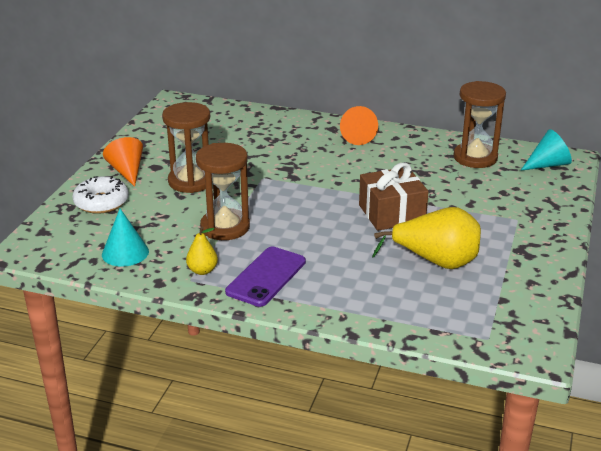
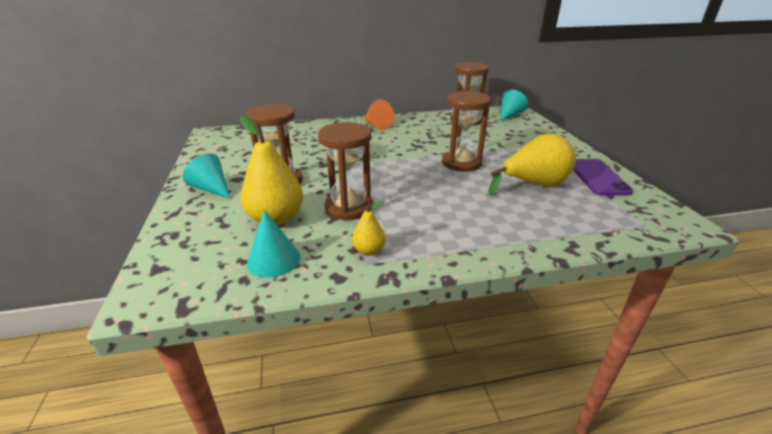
camera: 30 degrees left, 0 degrees up
white donut [73,176,129,214] -> none
orange cone [103,137,143,187] -> turquoise cone [183,153,231,199]
purple phone [225,247,306,307] -> purple phone moved to [573,159,633,196]
brown gift [359,162,429,231] -> brown hourglass [442,91,491,172]
none -> yellow pear [240,116,303,226]

